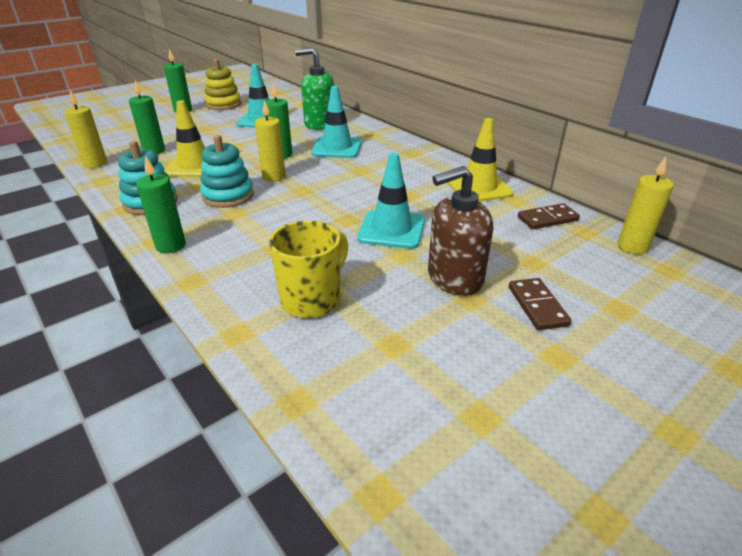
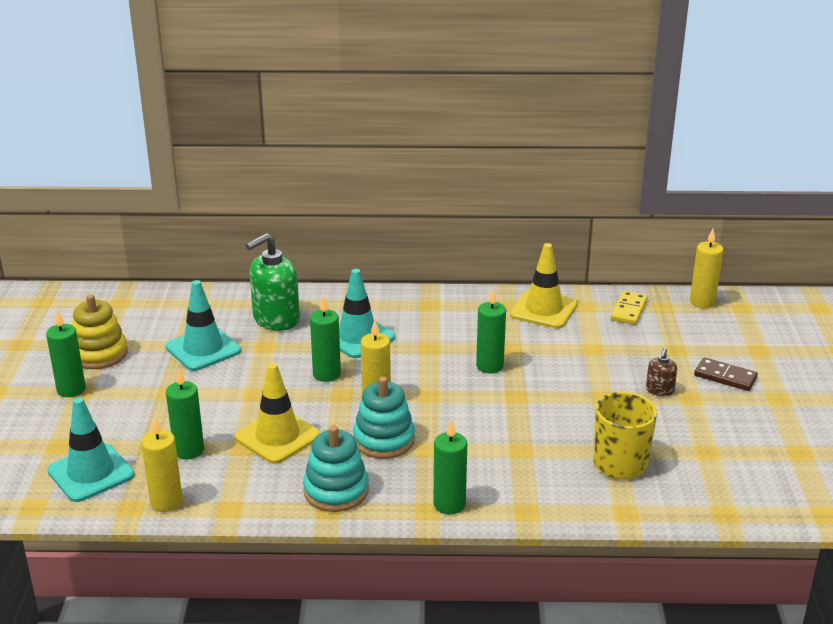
camera: 50 degrees left, 5 degrees down
turquoise traffic cone [357,153,425,249] -> turquoise traffic cone moved to [47,397,135,502]
brown soap dispenser [428,166,493,296] -> brown soap dispenser [646,348,677,396], size x0.49
brown domino [518,203,580,229] -> yellow domino [611,290,648,325]
none -> green candle [476,289,506,373]

